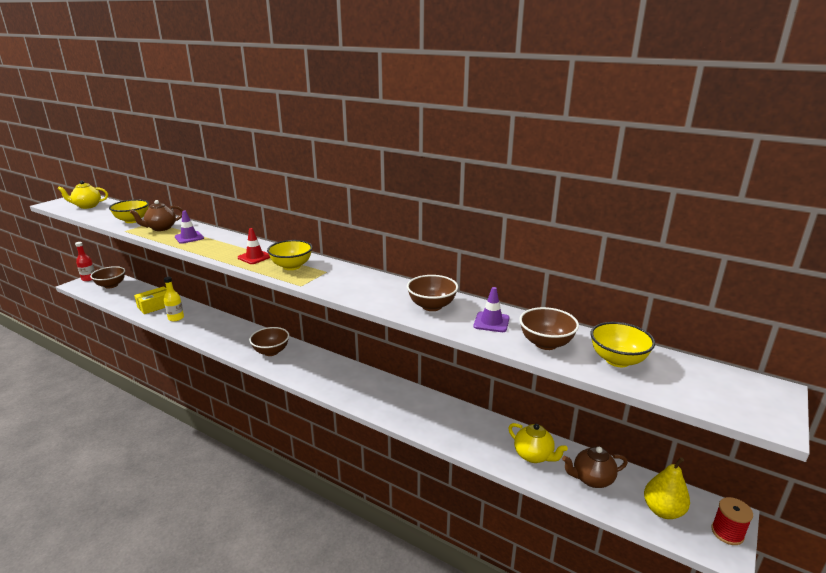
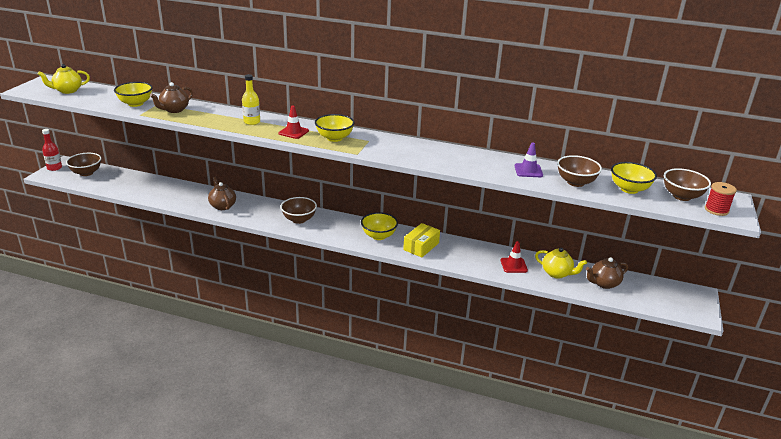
camera: 15 degrees left, 5 degrees up
yellow box [134,286,167,314] -> yellow box moved to [403,223,440,257]
yellow bottle [164,277,184,321] -> yellow bottle moved to [242,74,260,125]
purple traffic cone [175,210,204,244] -> none
brown bowl [407,275,458,311] -> brown bowl moved to [664,168,711,201]
yellow pear [644,457,690,519] -> none
red spool [711,497,753,545] -> red spool moved to [705,182,737,216]
none -> brown teapot [208,177,236,210]
none -> yellow bowl [361,212,398,240]
none -> red traffic cone [501,241,528,273]

